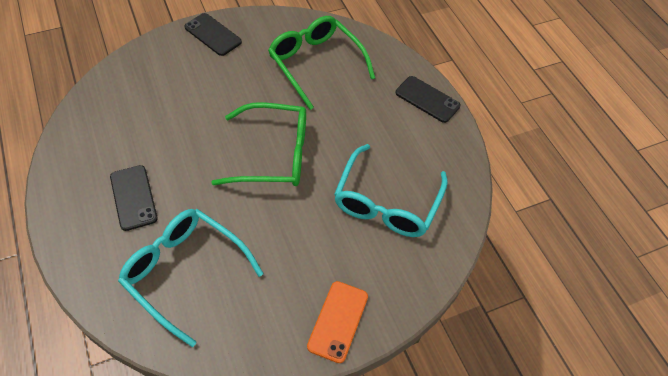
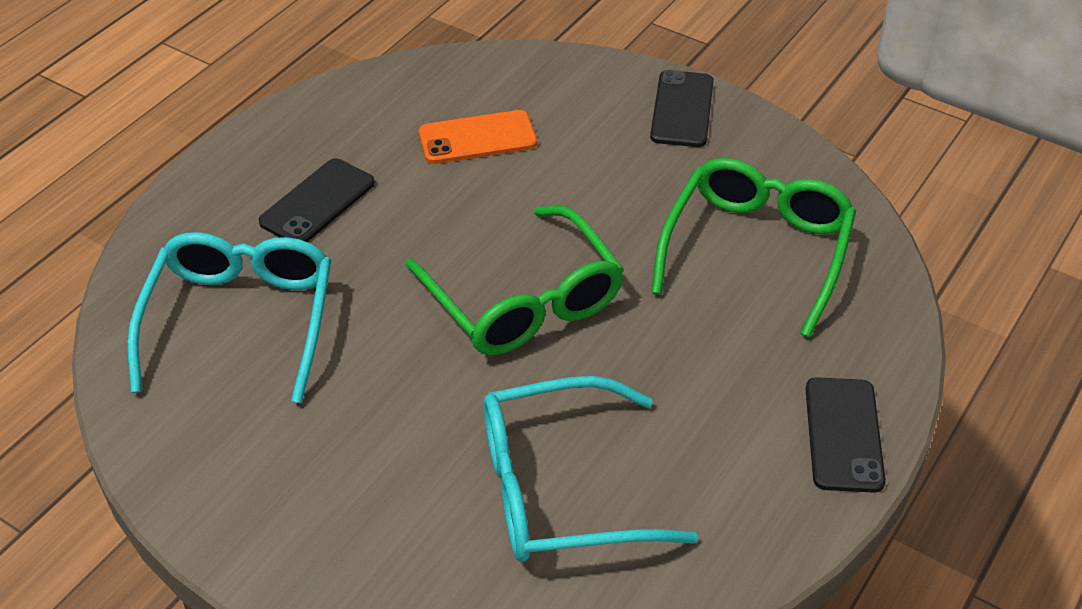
camera: 60 degrees right, 10 degrees down
orange phone [307,281,368,363] -> orange phone moved to [419,110,537,164]

